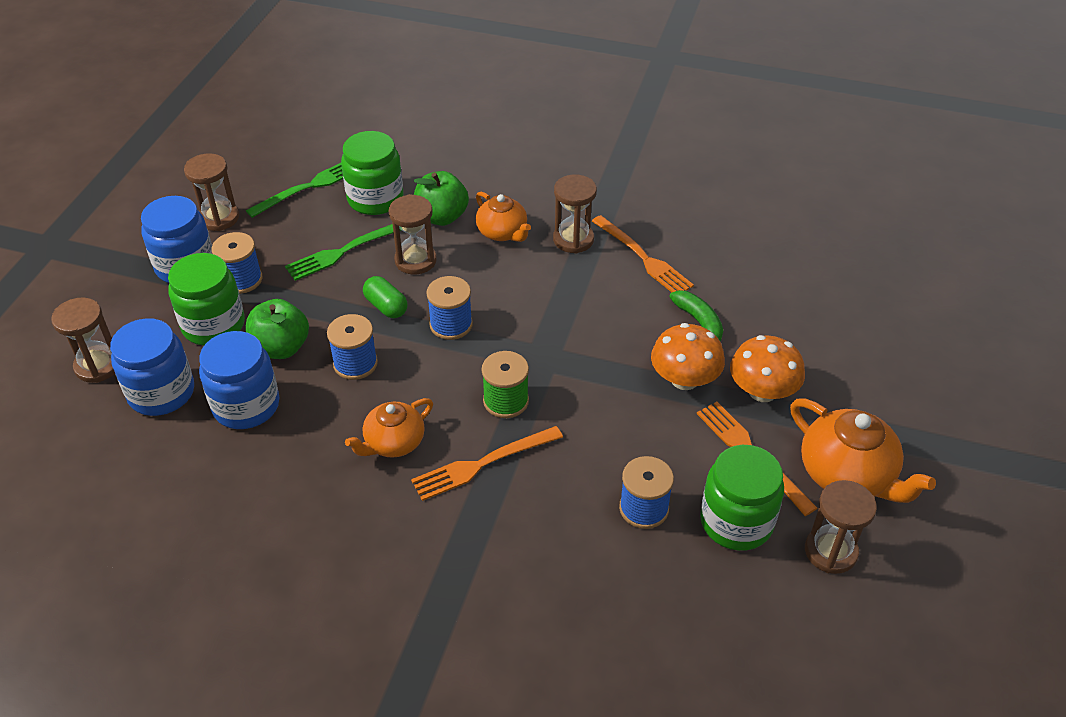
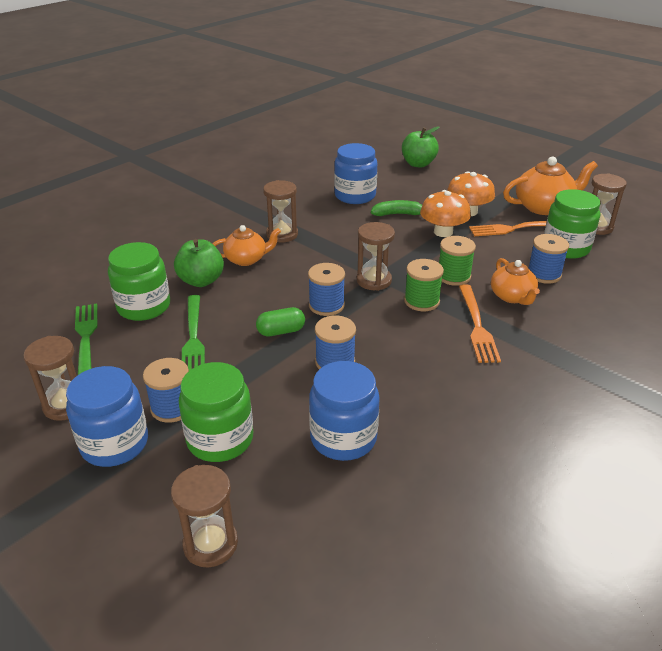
camera: 65 degrees left, 10 degrees down
blue jar [110,318,194,416] -> blue jar moved to [334,143,377,204]
green apple [246,299,309,359] -> green apple moved to [402,127,439,167]
orange teapot [345,398,433,458] -> orange teapot moved to [491,258,540,305]
brown hourglass [389,194,437,274] -> brown hourglass moved to [357,222,395,291]
orange fork [592,215,694,292] -> none
none -> green spool [439,236,476,286]

